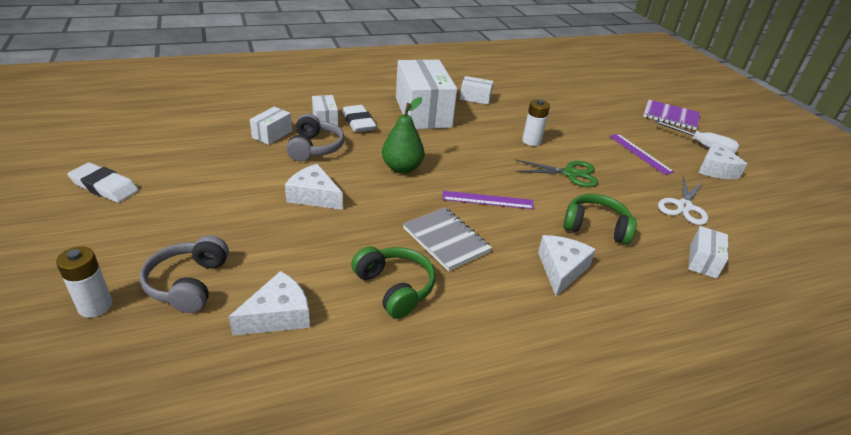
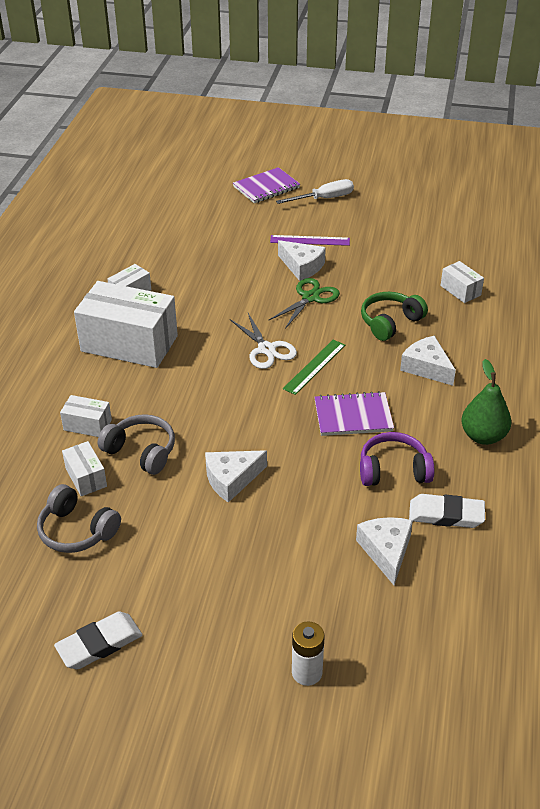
camera: 55 degrees left, 5 degrees up
grey headphones [140,235,229,313] -> grey headphones moved to [37,484,121,553]
white eraser [342,105,376,132] -> white eraser moved to [409,494,485,528]
green headphones [351,247,435,319] -> purple headphones [360,432,434,486]
green pear [382,97,425,174] -> green pear moved to [461,359,511,445]
grey notebook [403,208,492,271] -> purple notebook [314,391,394,436]
purple ruler [442,191,534,209] -> green ruler [283,340,345,395]
white battery [522,99,550,146] -> none
white scissors [658,176,708,225] -> white scissors moved to [230,313,297,369]
white cheese [698,139,747,179] -> white cheese moved to [278,240,326,281]

